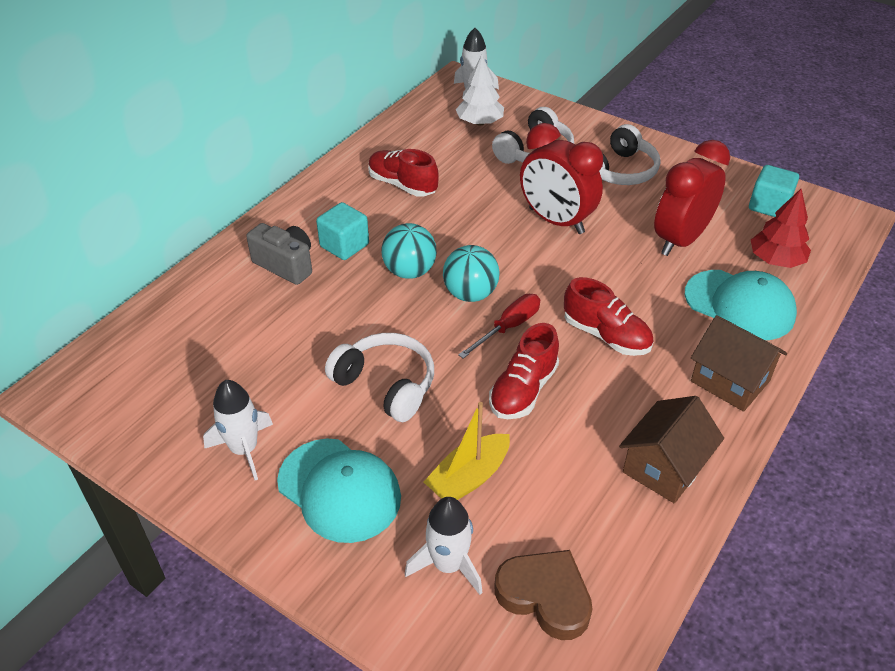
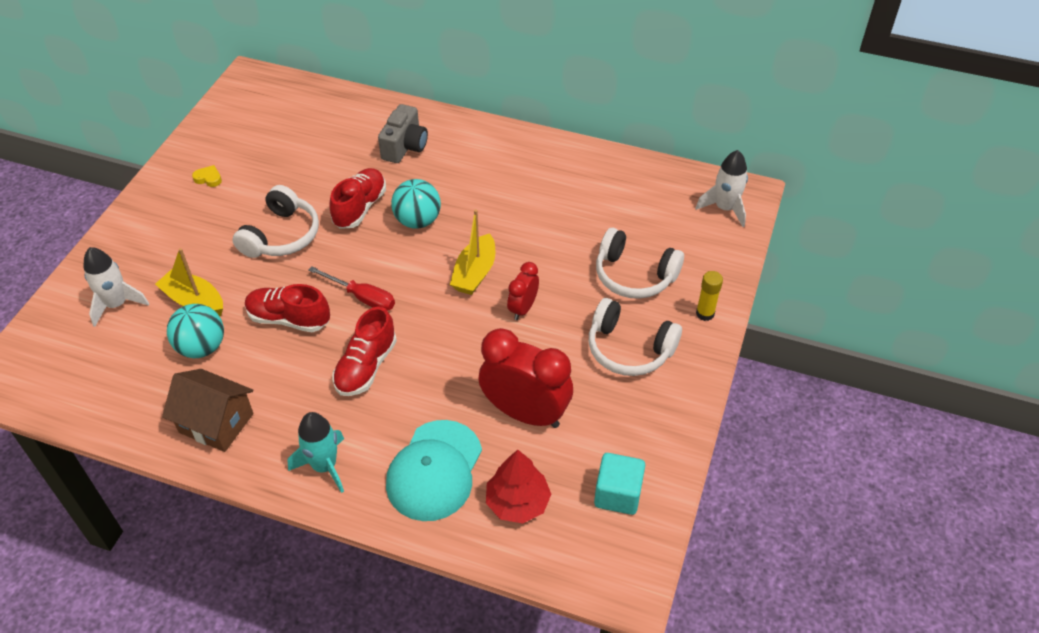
camera: 75 degrees right, 5 degrees up
white rocket [203,380,273,480] -> yellow heart [192,165,222,187]
turquoise cap [277,439,401,543] -> none
turquoise cube [316,202,369,260] -> none
red shoe [368,149,439,197] -> red shoe moved to [329,168,386,229]
turquoise ball [443,245,500,302] -> turquoise ball moved to [167,304,224,358]
white tree [455,55,504,126] -> none
brown heart [494,550,593,640] -> none
red clock [520,123,603,234] -> red clock [507,262,539,320], size x0.52
brown house [691,315,787,412] -> turquoise rocket [288,412,344,493]
none -> yellow boat [450,209,495,295]
none -> yellow glue stick [696,271,723,321]

